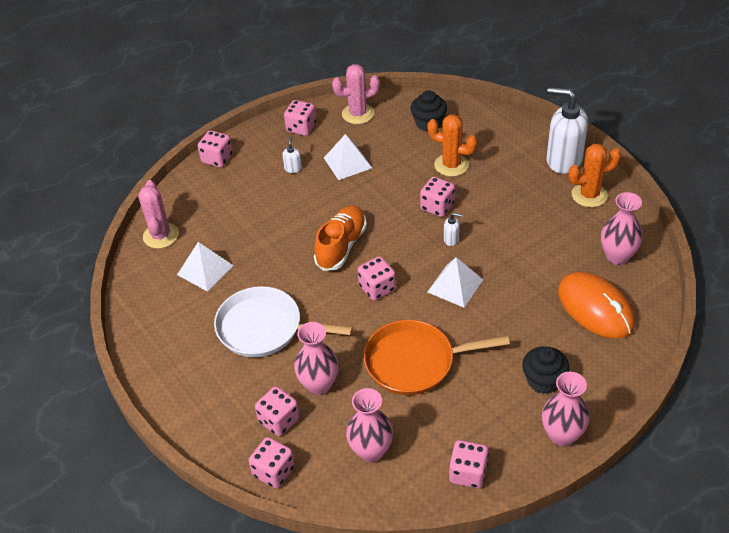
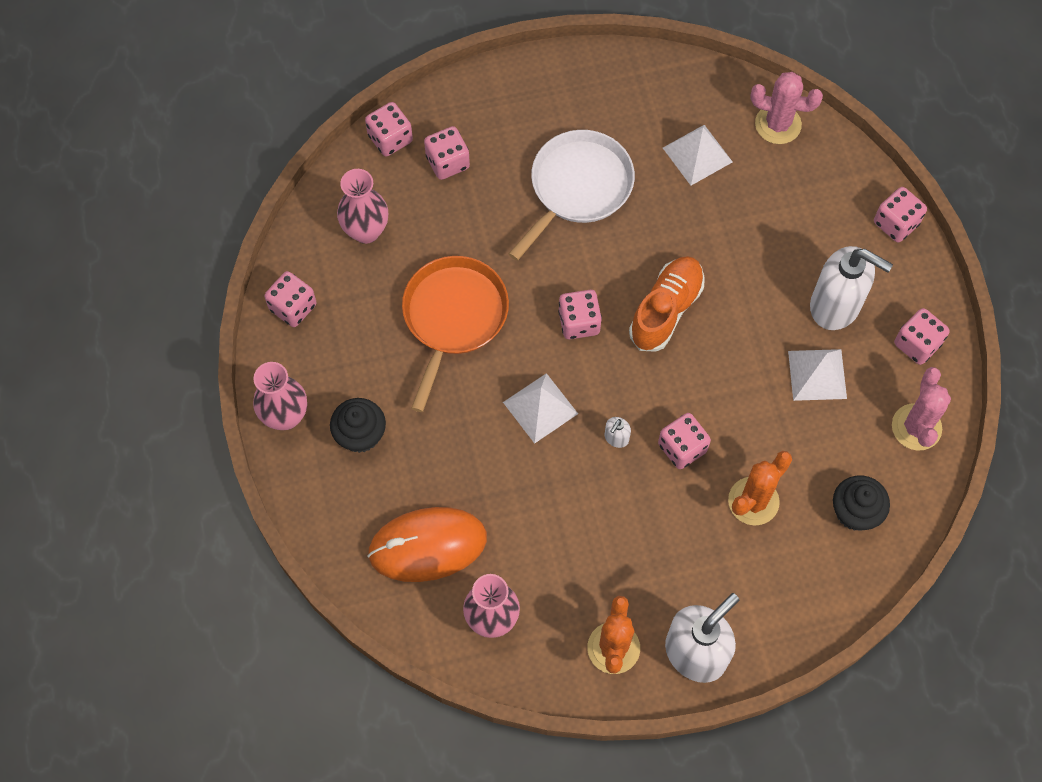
camera: 110 degrees right, 20 degrees up
white soap dispenser [282,136,302,173] -> white soap dispenser [810,246,893,330], size x2.46
pink vase [294,322,339,395] -> none
orange shoe [314,205,367,271] -> orange shoe turned 105 degrees counterclockwise [629,256,705,352]

